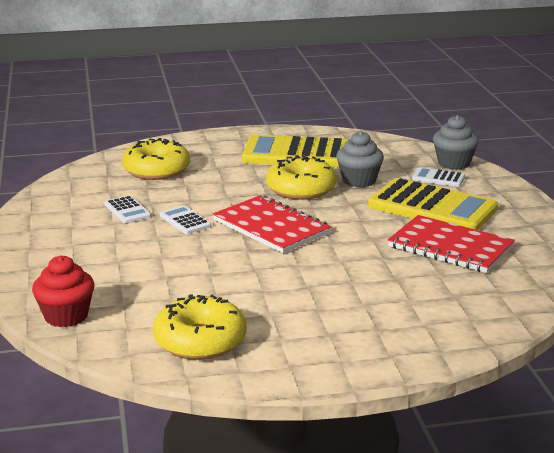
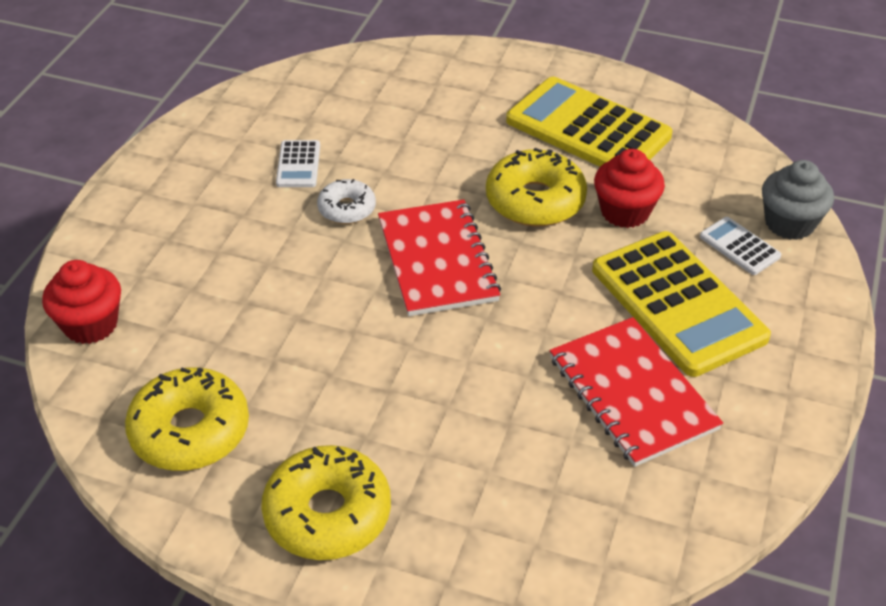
camera: 30 degrees right, 20 degrees up
yellow donut [122,138,190,180] -> yellow donut moved to [261,445,391,560]
white calculator [160,205,211,234] -> white donut [317,179,376,224]
grey cupcake [336,131,384,187] -> red cupcake [594,149,665,228]

